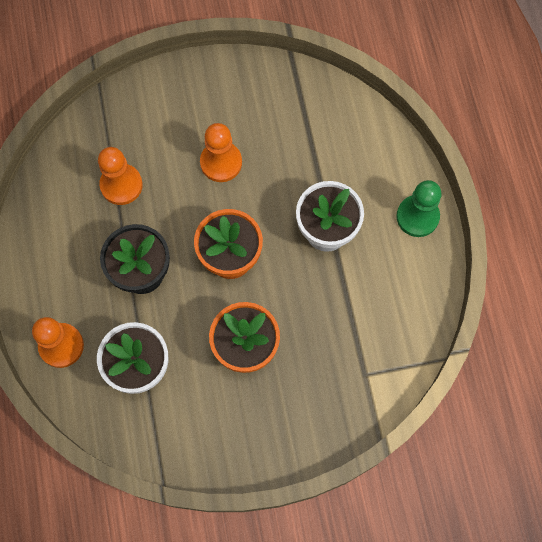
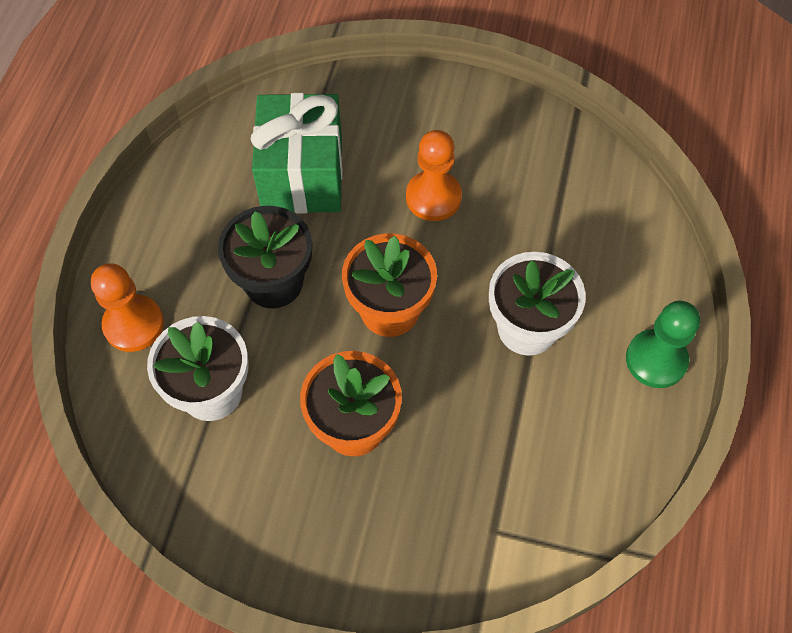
camera: 25 degrees right, 10 degrees down
orange pawn [98,147,143,205] -> green gift [251,93,343,214]

